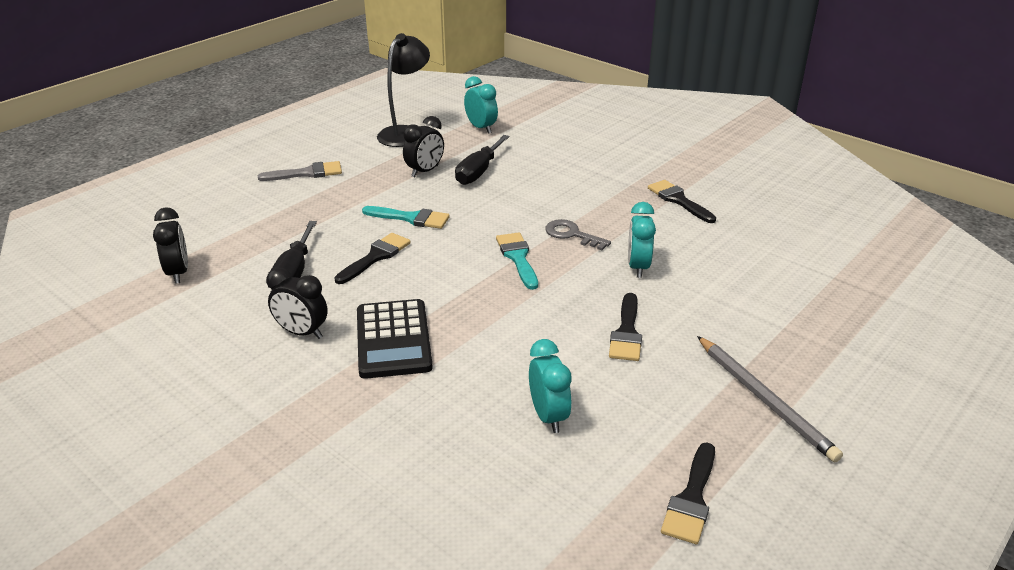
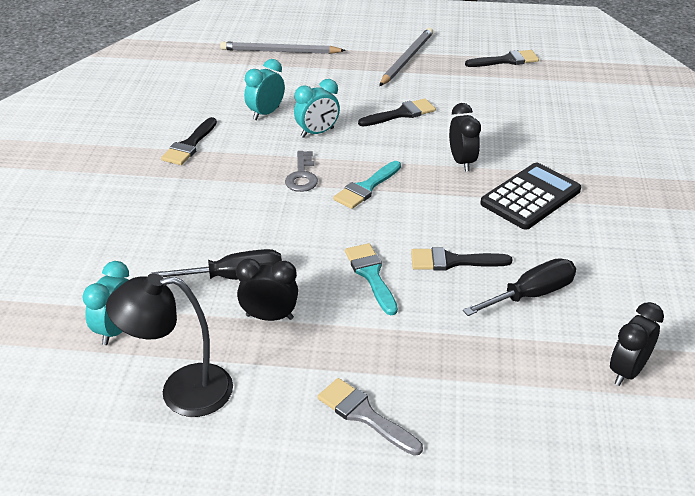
camera: 125 degrees left, 5 degrees up
black clock [266,267,328,339] -> black clock moved to [449,103,481,172]
turquoise clock [529,339,572,433] -> turquoise clock moved to [244,59,285,120]
none -> grey pencil [220,42,346,54]

